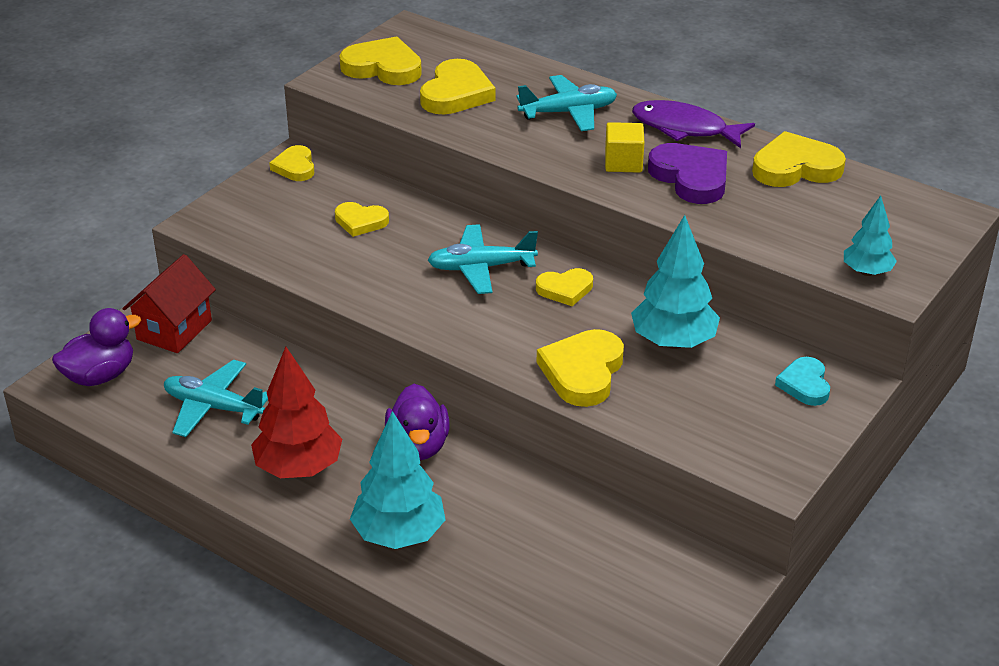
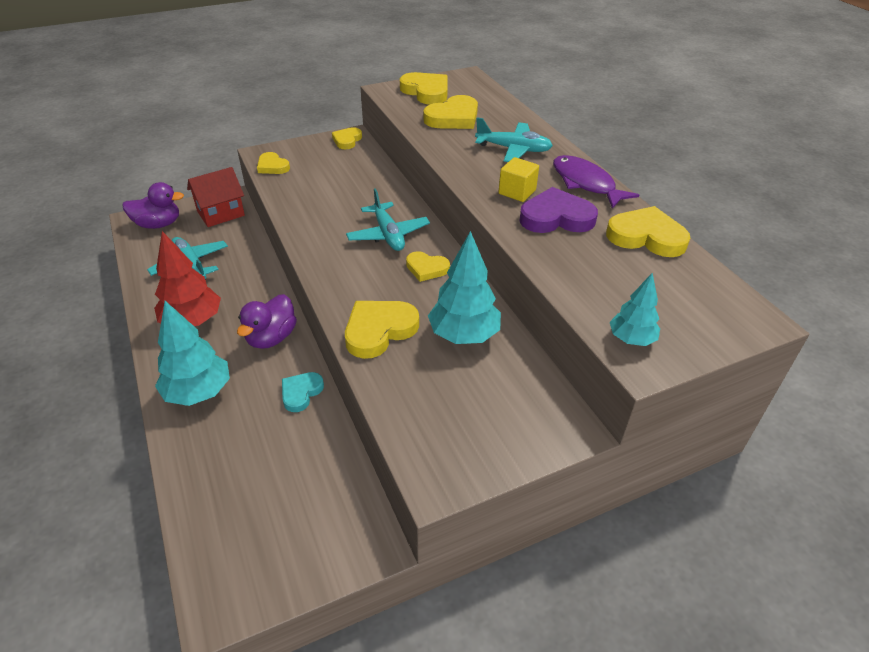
camera: 30 degrees right, 5 degrees up
yellow heart [335,202,389,237] -> yellow heart moved to [257,152,290,174]
turquoise plane [428,224,538,294] -> turquoise plane turned 135 degrees counterclockwise [346,188,430,251]
purple heart [648,143,727,204] -> purple heart turned 90 degrees counterclockwise [519,187,598,233]
turquoise heart [775,357,830,406] -> turquoise heart moved to [282,372,324,412]

